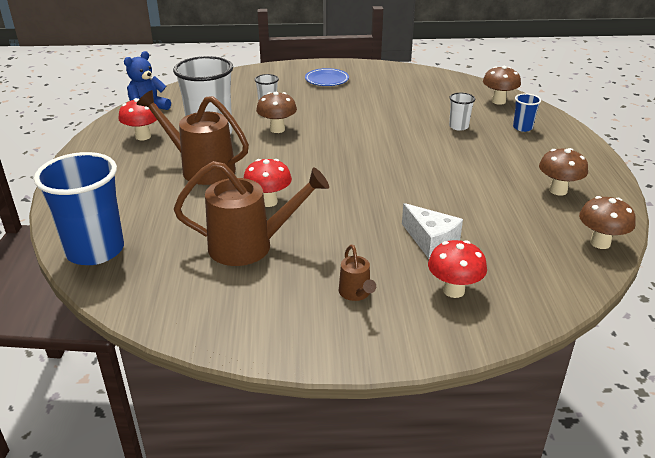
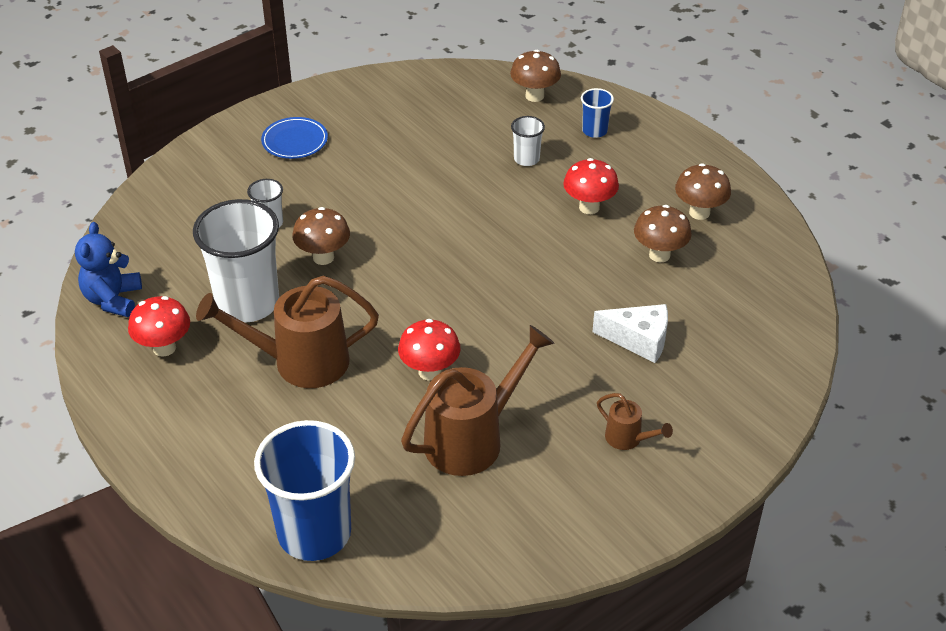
camera: 35 degrees left, 10 degrees up
red mushroom [428,240,487,298] -> red mushroom moved to [563,158,619,214]
brown mushroom [579,196,636,249] -> brown mushroom moved to [634,205,692,263]

